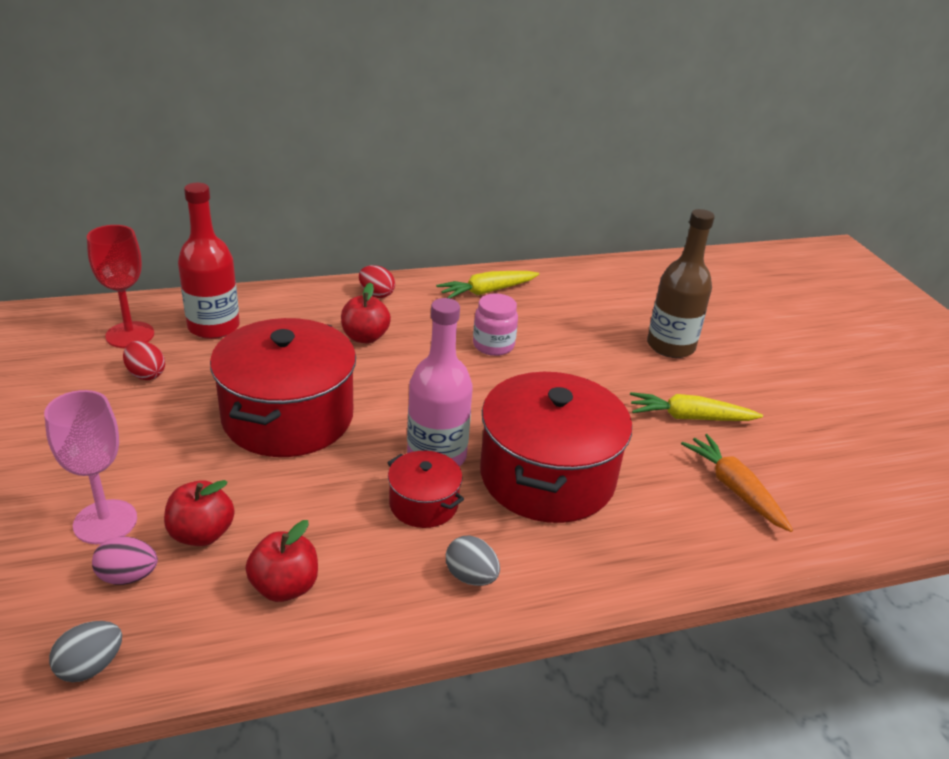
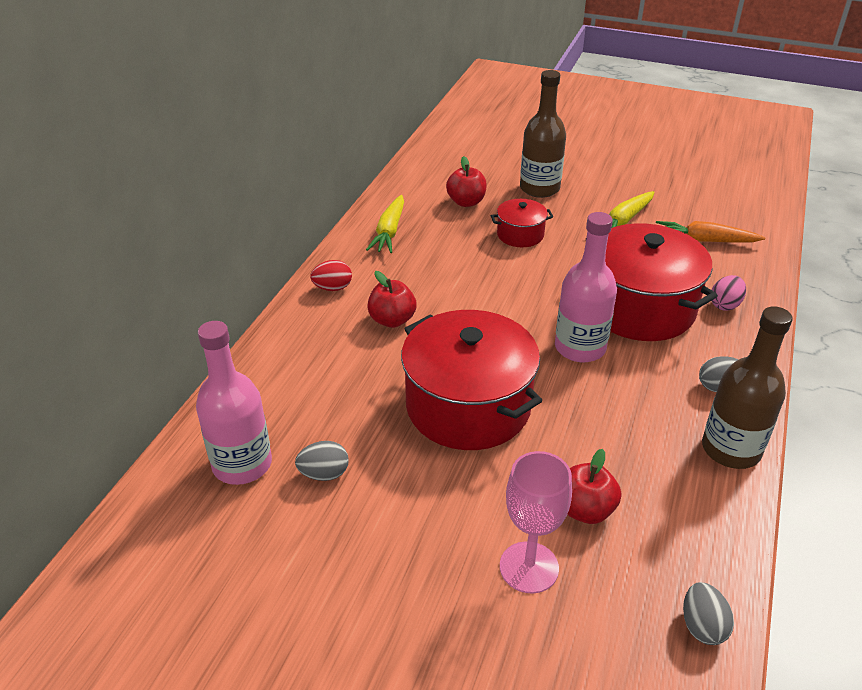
camera: 50 degrees left, 5 degrees up
red goblet [87,225,154,348] -> pink bottle [196,321,272,485]
pink egg [92,537,158,585] -> pink egg moved to [712,275,746,311]
red egg [123,341,165,380] -> grey egg [295,441,349,481]
red bottle [178,183,240,339] -> none
red apple [245,520,318,602] -> red apple moved to [446,156,487,207]
red pot [387,451,464,528] -> red pot moved to [491,199,553,247]
pink jar [473,293,518,356] -> none
none -> brown bottle [702,306,793,469]

